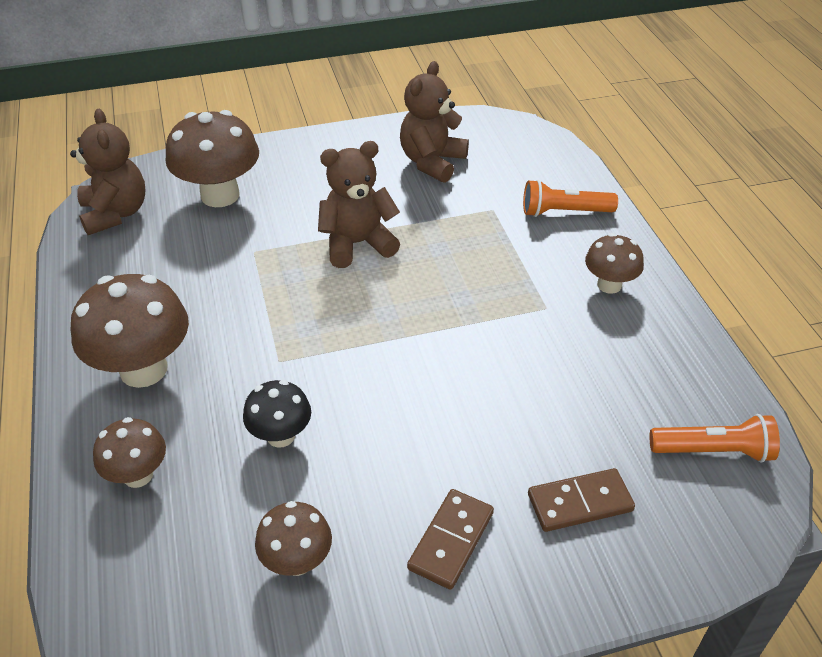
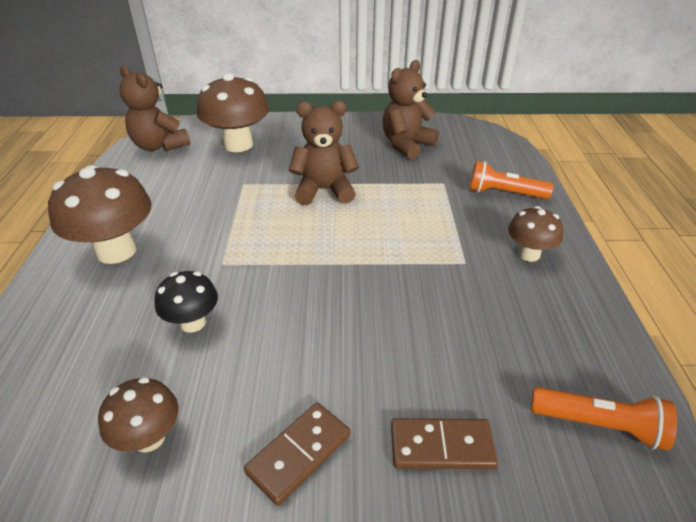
camera: 15 degrees right, 5 degrees down
brown teddy bear [70,109,145,235] -> brown teddy bear turned 135 degrees clockwise [119,65,190,151]
brown mushroom [93,417,166,488] -> none

